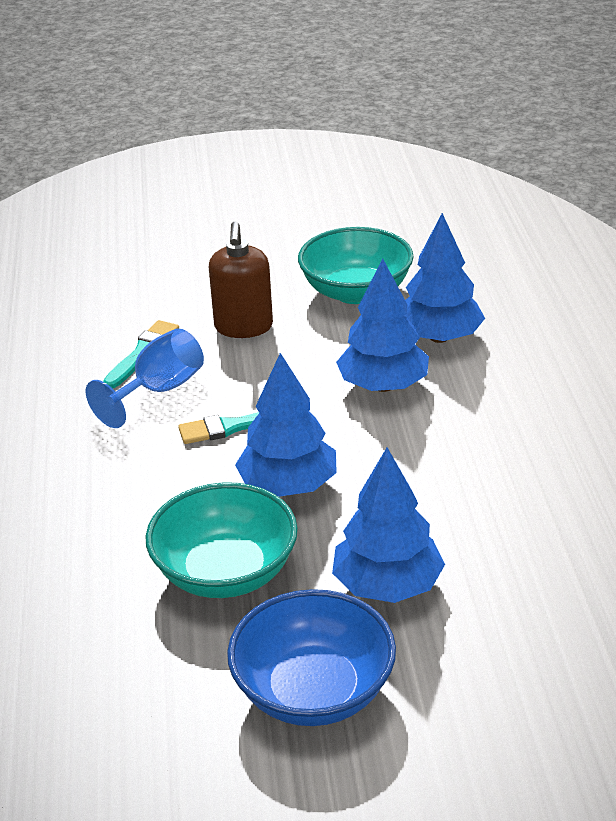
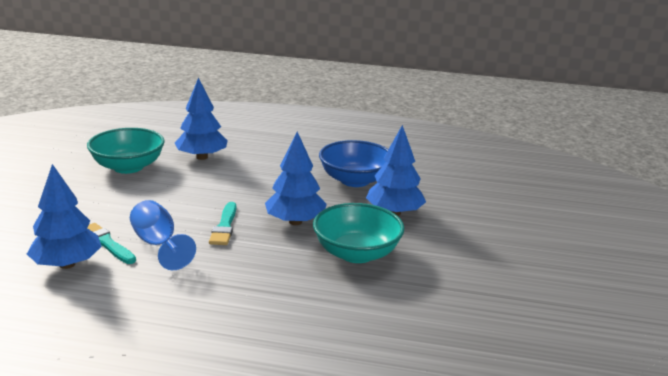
camera: 75 degrees left, 10 degrees down
brown soap dispenser [209,222,273,338] -> none
blue bowl [227,589,396,726] -> blue bowl moved to [319,140,388,187]
blue tree [336,258,429,392] -> blue tree moved to [27,164,102,269]

